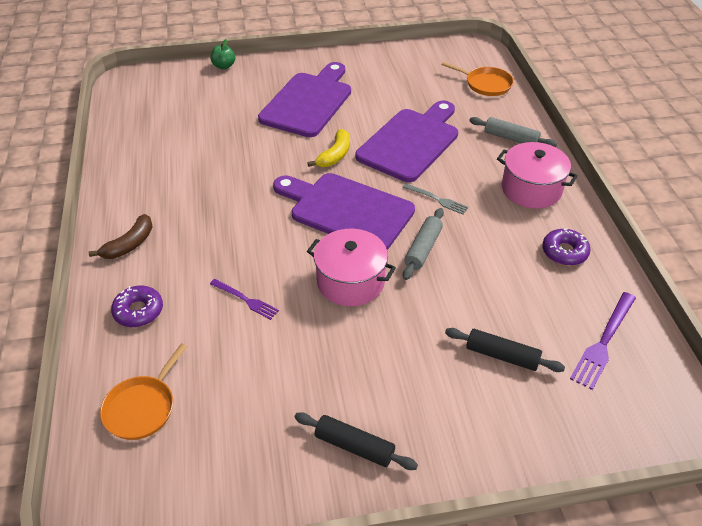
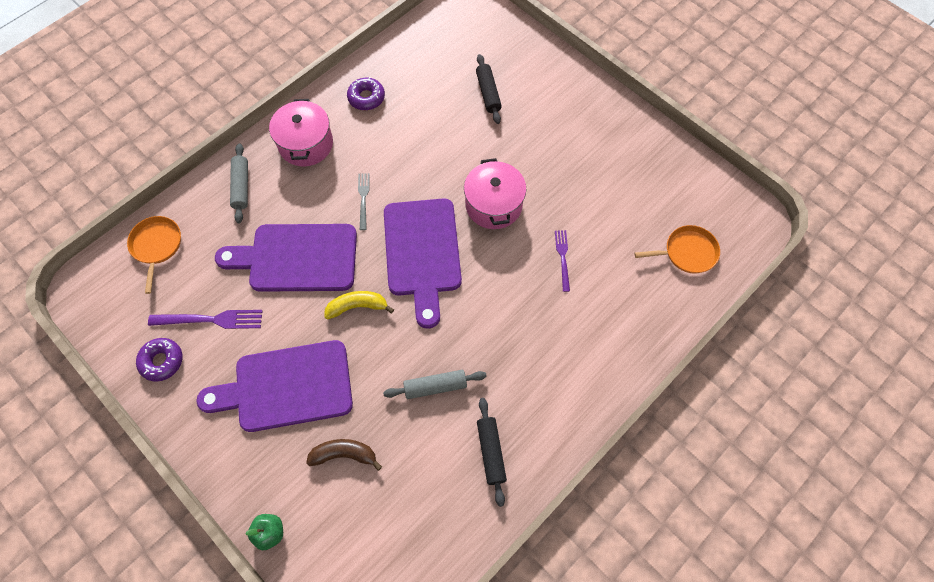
camera: 125 degrees left, 20 degrees up
brown banana [89,214,153,259] -> brown banana moved to [306,439,382,471]
purple donut [111,286,163,327] -> purple donut moved to [136,338,182,382]
black rolling pin [294,412,418,470] -> black rolling pin moved to [477,398,507,507]
grey rolling pin [403,208,444,280] -> grey rolling pin moved to [383,370,487,399]
purple fork [570,292,636,390] -> purple fork moved to [148,310,263,329]

